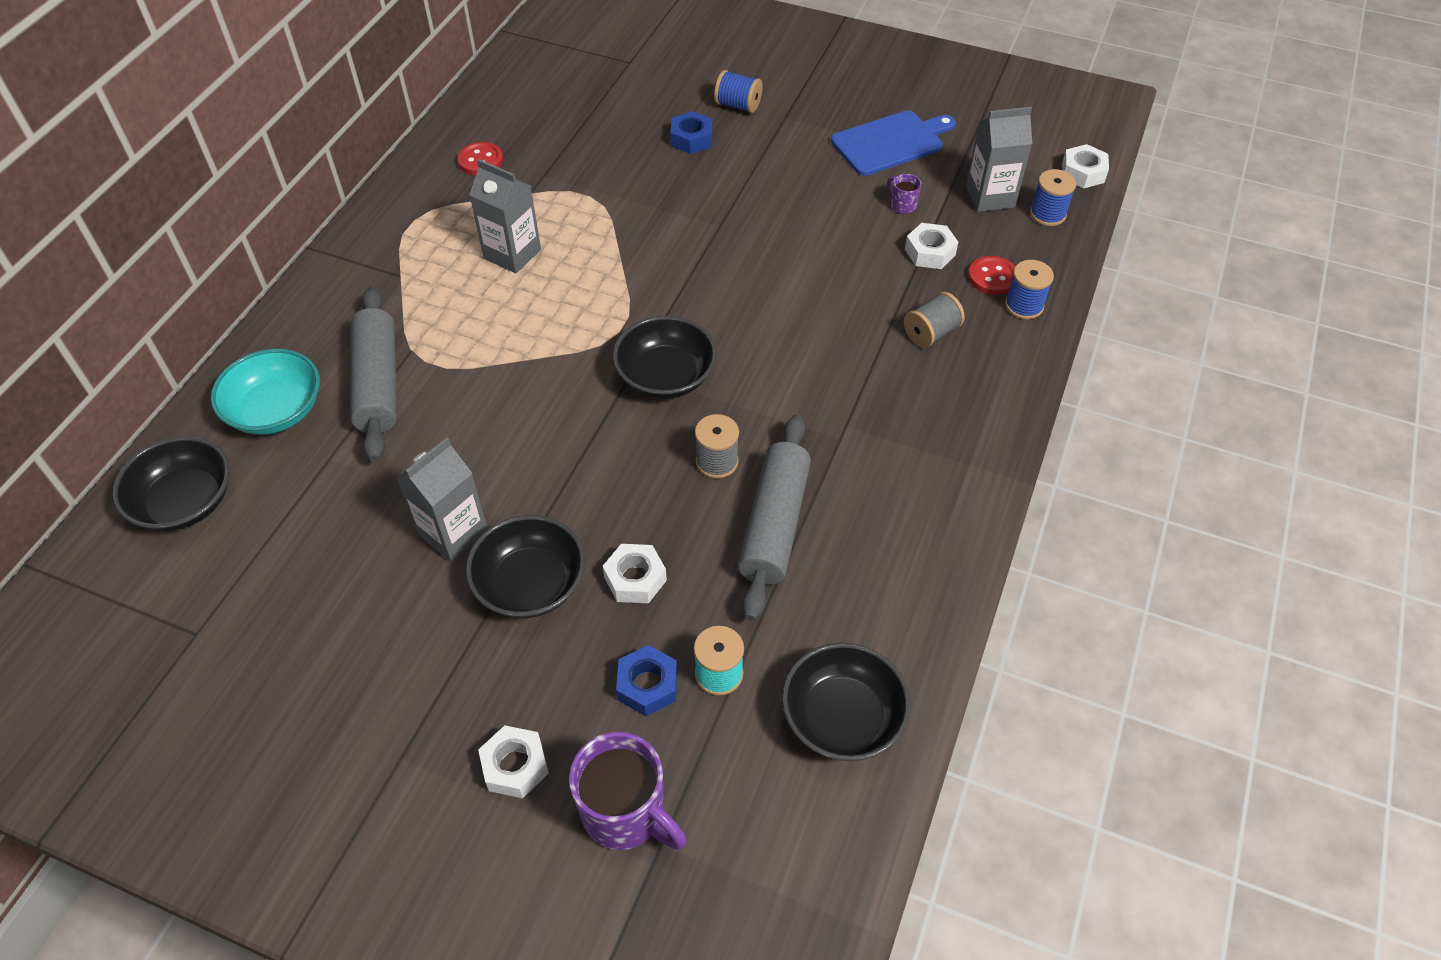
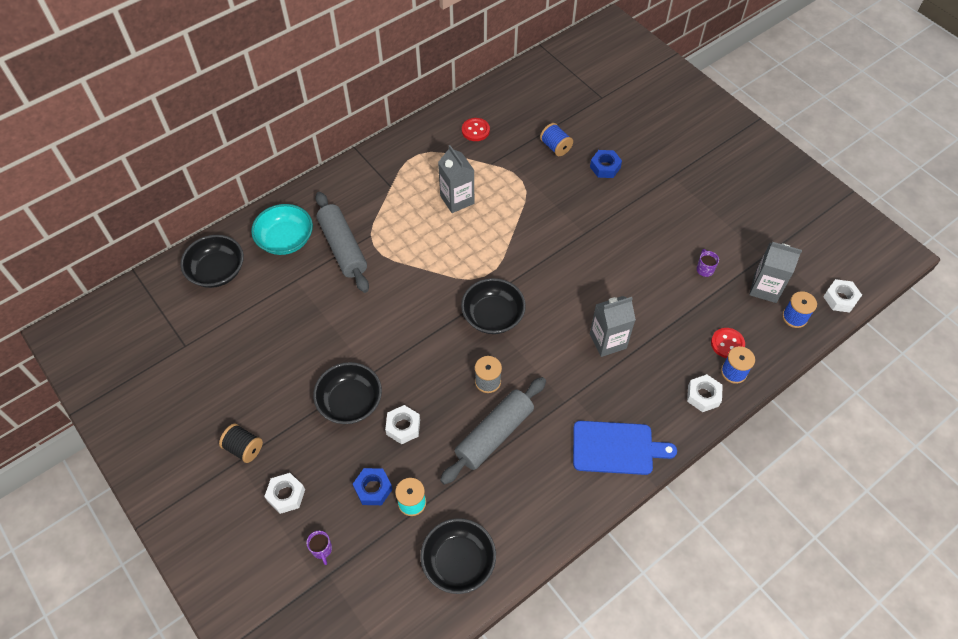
camera: 30 degrees right, 5 degrees up
grey rolling pin [350,287,397,462] -> grey rolling pin turned 45 degrees counterclockwise [315,192,369,293]
grey carton [396,438,488,562] -> grey carton moved to [590,296,636,357]
purple mug [569,732,687,850] -> purple mug [306,531,332,565], size x0.46
blue spool [714,70,763,113] -> blue spool moved to [540,123,573,156]
blue cutting board [831,110,956,176] -> blue cutting board moved to [573,421,677,475]
grey spool [904,292,965,348] -> none
white nut [905,223,958,269] -> white nut moved to [687,374,723,412]
none -> black spool [219,424,263,463]

